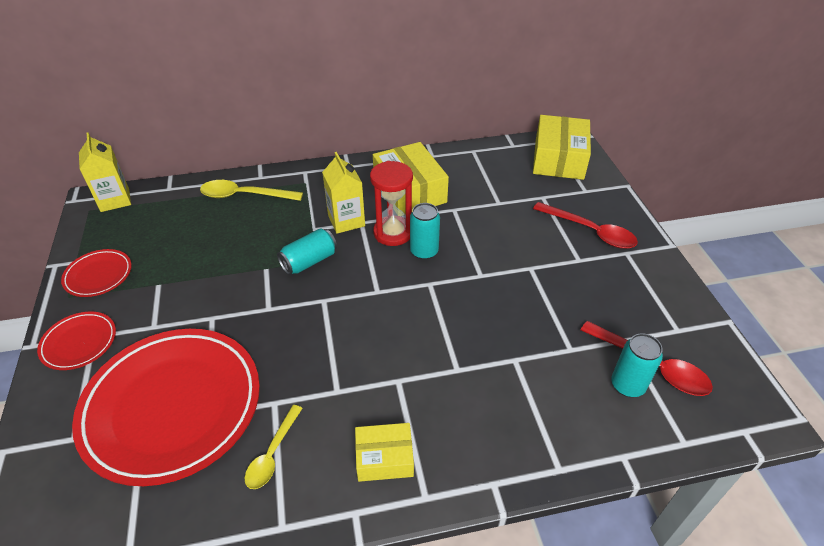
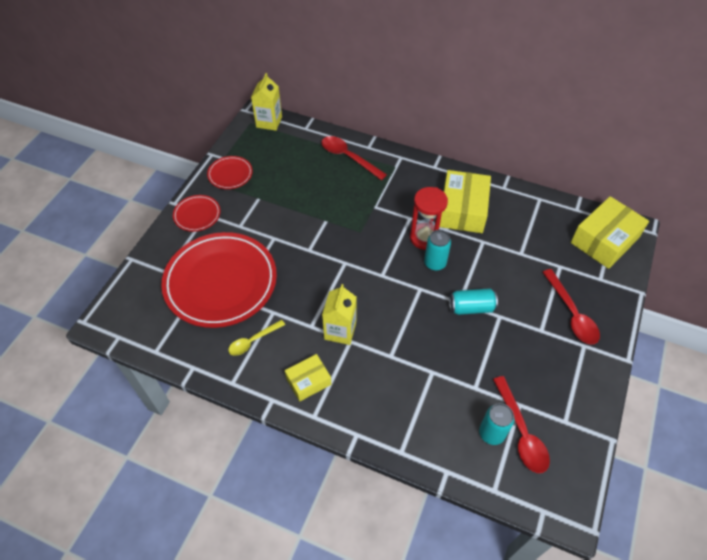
camera: 35 degrees right, 10 degrees up
yellow spoon [200,180,303,201] -> red spoon [321,136,387,180]
turquoise can [277,228,337,275] -> turquoise can moved to [449,288,498,315]
yellow carton [322,152,365,234] -> yellow carton moved to [322,284,357,345]
yellow box [355,423,414,482] -> yellow box turned 60 degrees counterclockwise [285,354,331,402]

